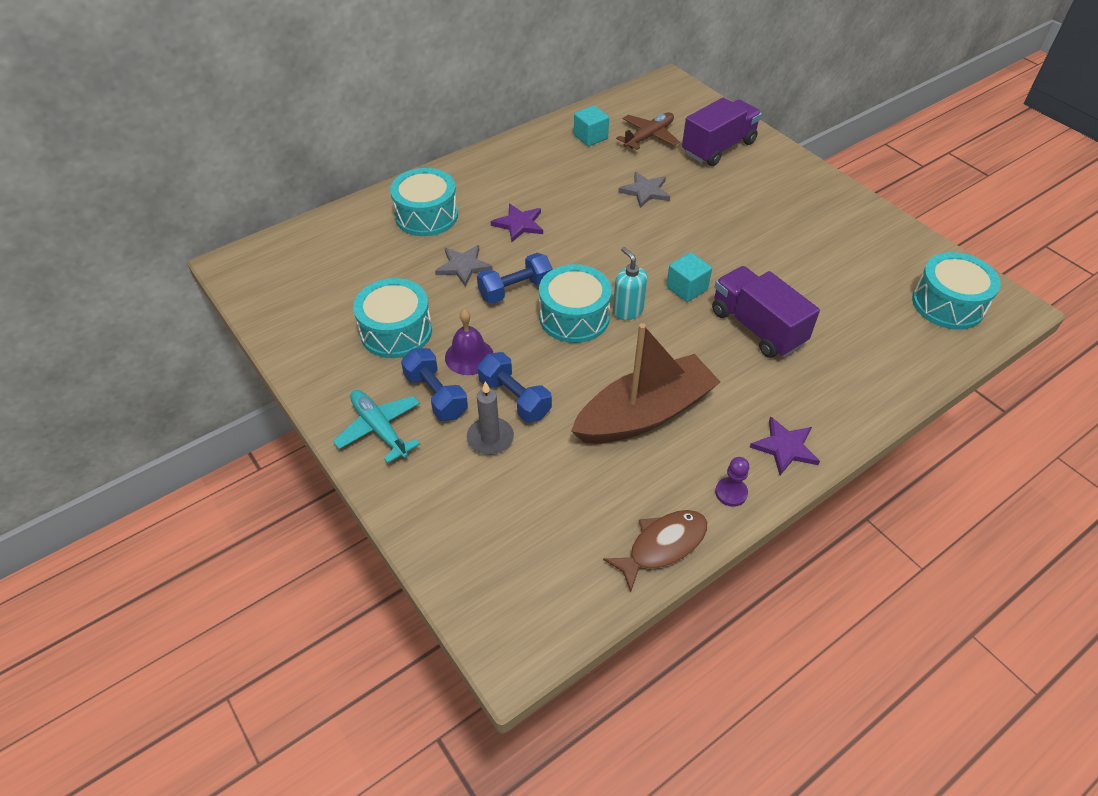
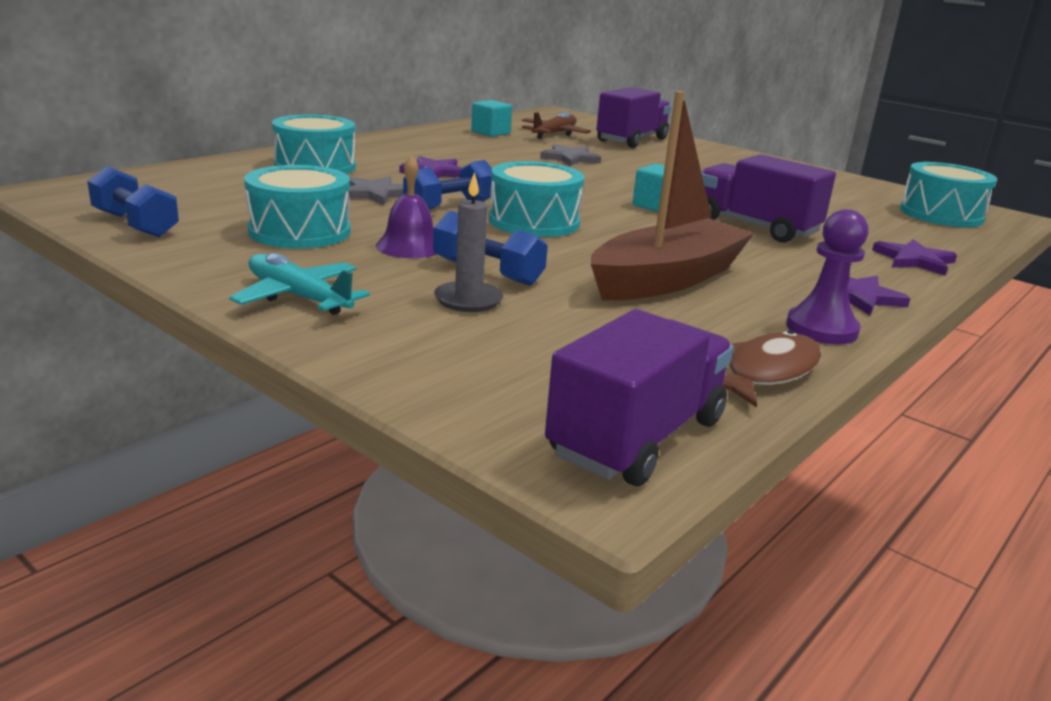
camera: 15 degrees left, 25 degrees down
blue dumbbell [401,348,468,421] -> blue dumbbell moved to [87,166,179,238]
turquoise soap dispenser [613,247,648,320] -> none
purple pawn [715,457,749,507] -> purple pawn [786,209,869,345], size x1.57
none -> purple truck [545,309,734,486]
none -> purple star [872,239,957,276]

